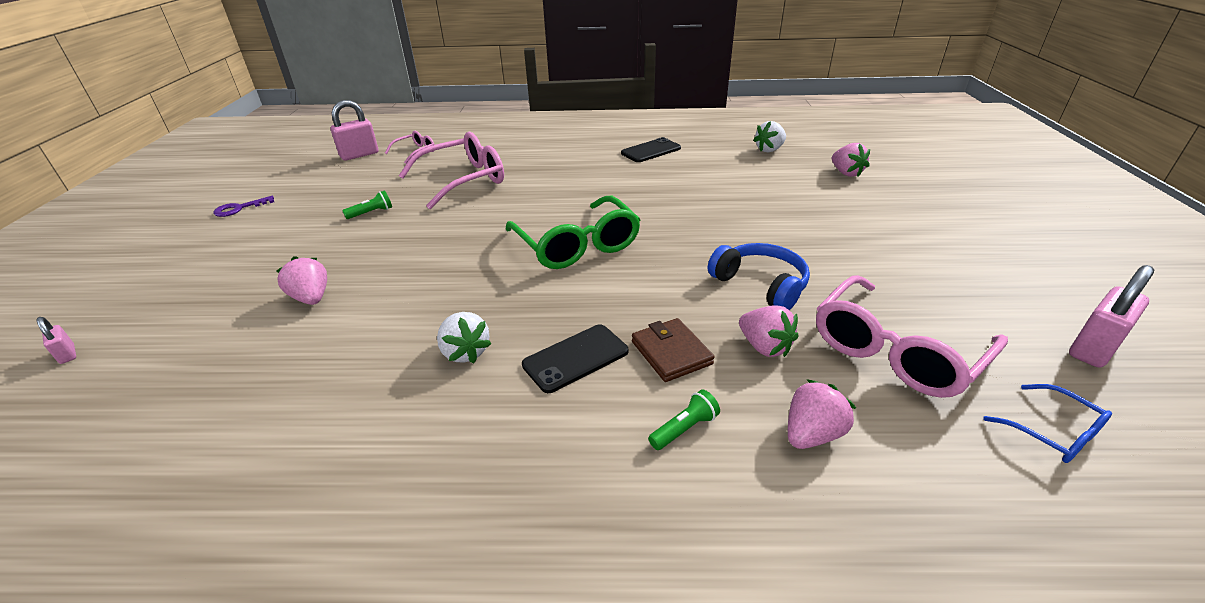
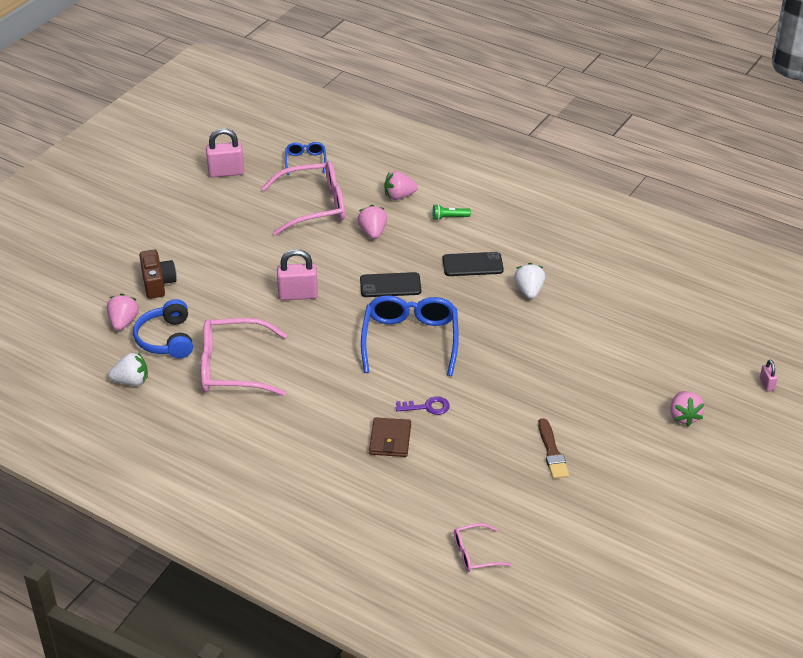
camera: 150 degrees left, 5 degrees up
purple key [213,196,274,217] -> purple key moved to [396,396,450,415]
pink strawberry [276,256,327,305] -> pink strawberry moved to [670,391,705,426]
pink padlock [331,100,379,161] -> pink padlock moved to [277,249,318,300]
green flashlight [342,190,392,219] -> brown brush [538,418,569,479]
pink glasses [399,132,504,210] -> pink glasses moved to [201,318,287,396]
green glasses [506,196,641,269] -> blue glasses [361,295,459,376]
black phone [621,137,681,162] -> black phone moved to [360,272,421,297]
brown wallet [632,318,714,382] -> brown wallet moved to [369,417,411,457]
blue headphones [708,243,810,310] -> blue headphones moved to [133,299,193,359]
none -> brown camera [139,250,177,299]

